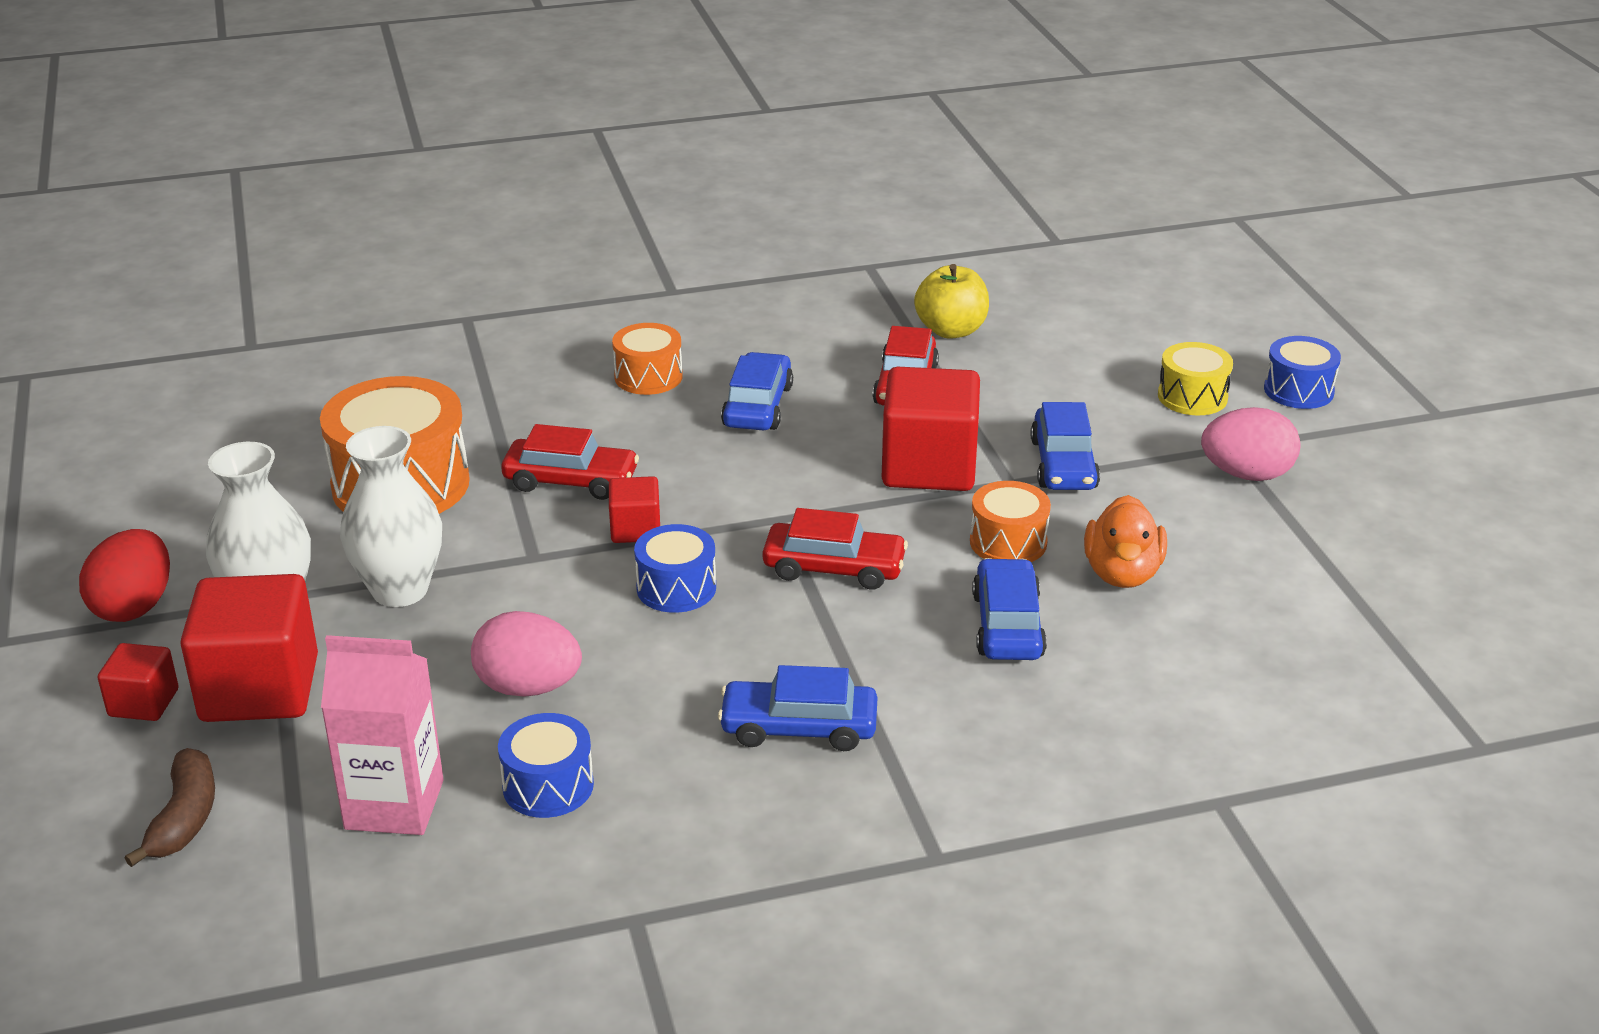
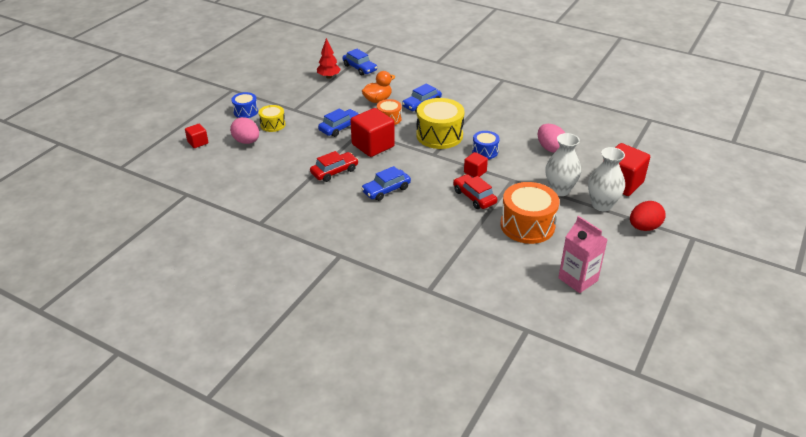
camera: 135 degrees left, 5 degrees up
red cube [98,643,179,721] -> red cube moved to [185,124,208,148]
brown banana [125,748,215,867] -> none
pink carton [321,635,444,835] -> pink carton moved to [558,216,608,293]
blue drum [498,713,594,818] -> none
orange drum [612,323,683,395] -> none
blue car [718,665,877,751] -> blue car moved to [343,49,377,76]
red car [763,508,908,590] -> yellow drum [416,98,465,149]
yellow apple [914,264,989,339] -> none
pink egg [1201,407,1300,481] -> pink egg moved to [230,117,259,144]
none -> red tree [317,38,341,78]

